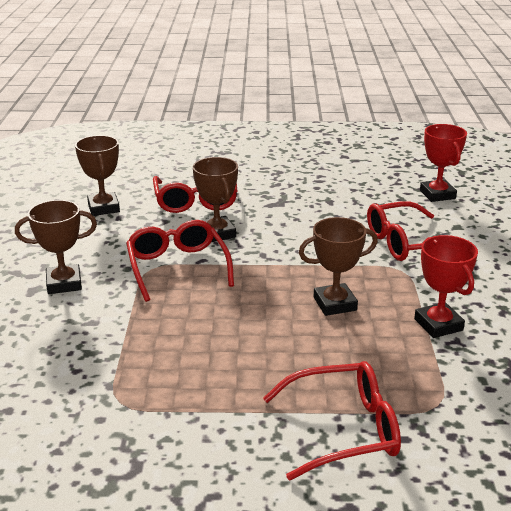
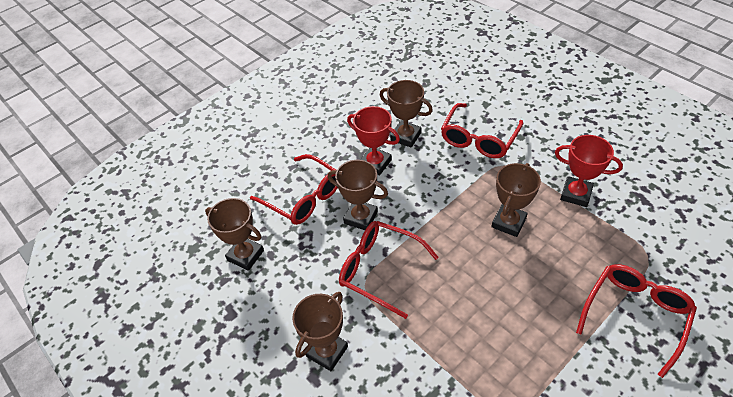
camera: 40 degrees left, 20 degrees up
red trophy [420,124,467,202] -> red trophy moved to [347,106,400,176]
none -> brown trophy [380,80,433,147]

